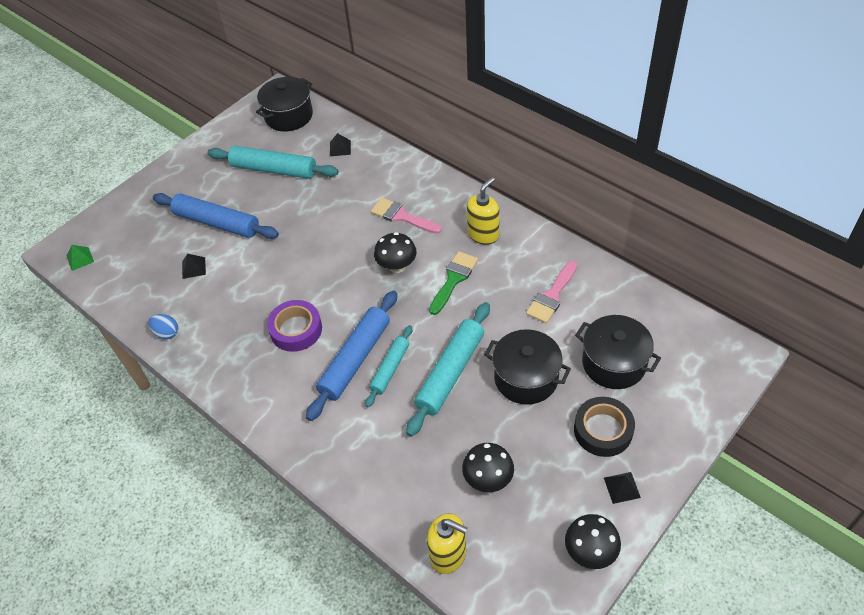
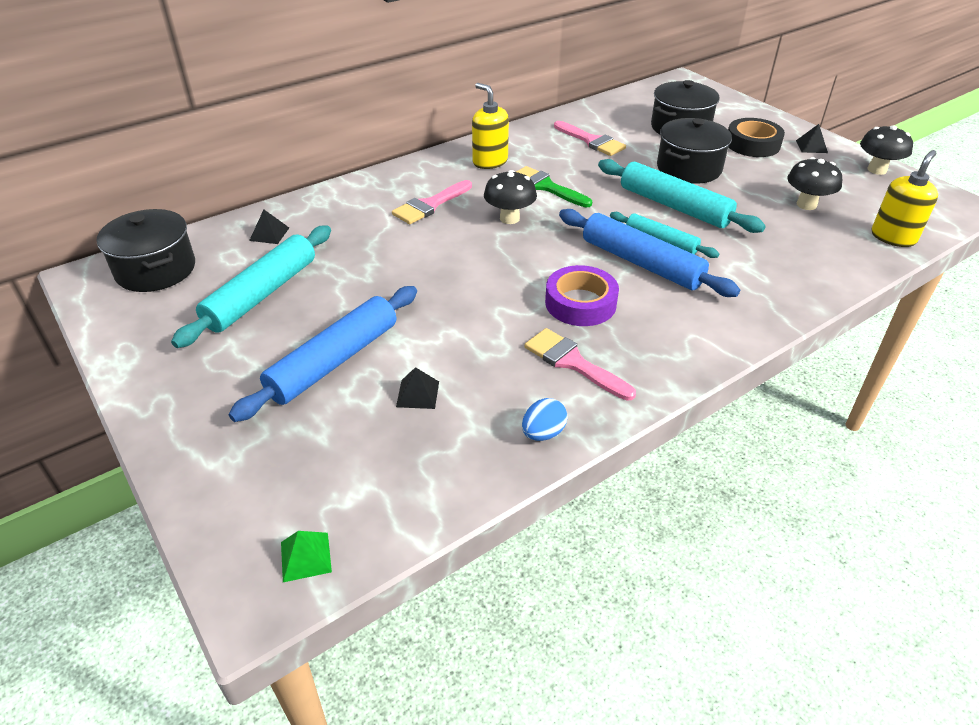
camera: 80 degrees left, 10 degrees down
none -> pink brush [524,328,636,401]

